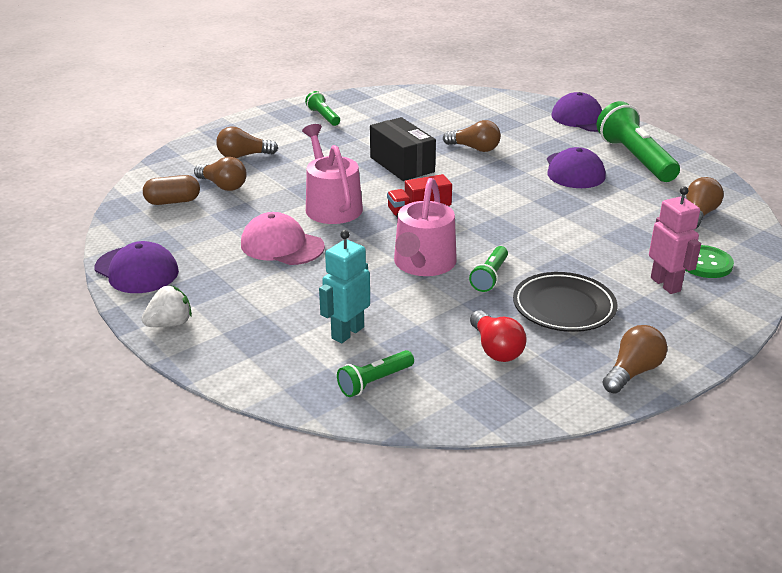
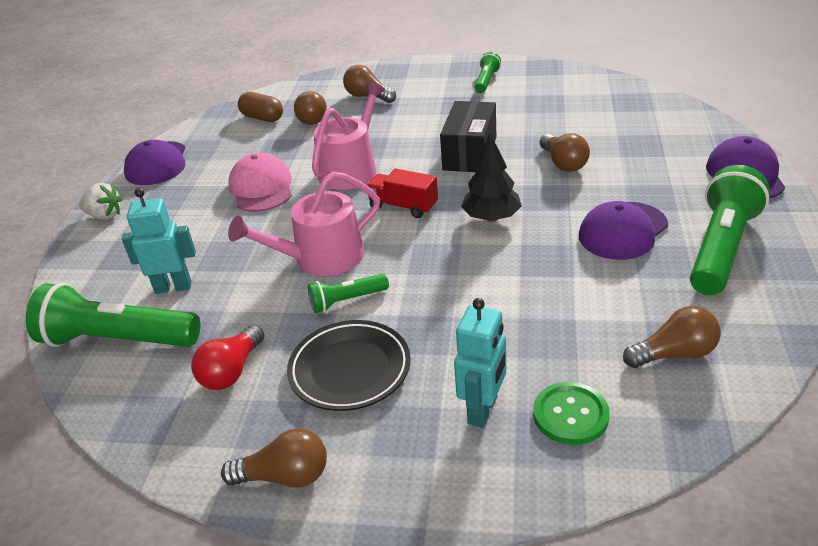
camera: 50 degrees right, 5 degrees up
green flashlight [337,350,414,397] -> green flashlight [26,283,201,347], size x1.97
pink robot [649,186,701,294] -> turquoise robot [454,298,506,428]
none -> black tree [461,133,522,222]

